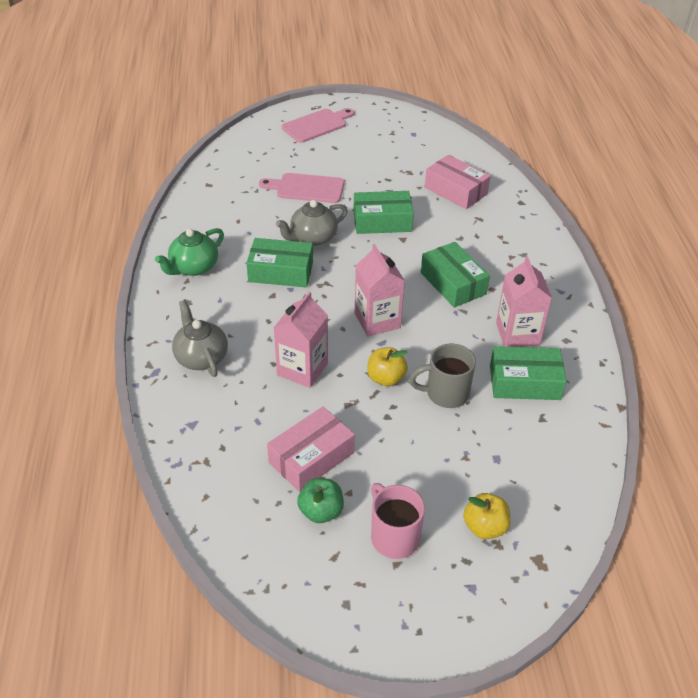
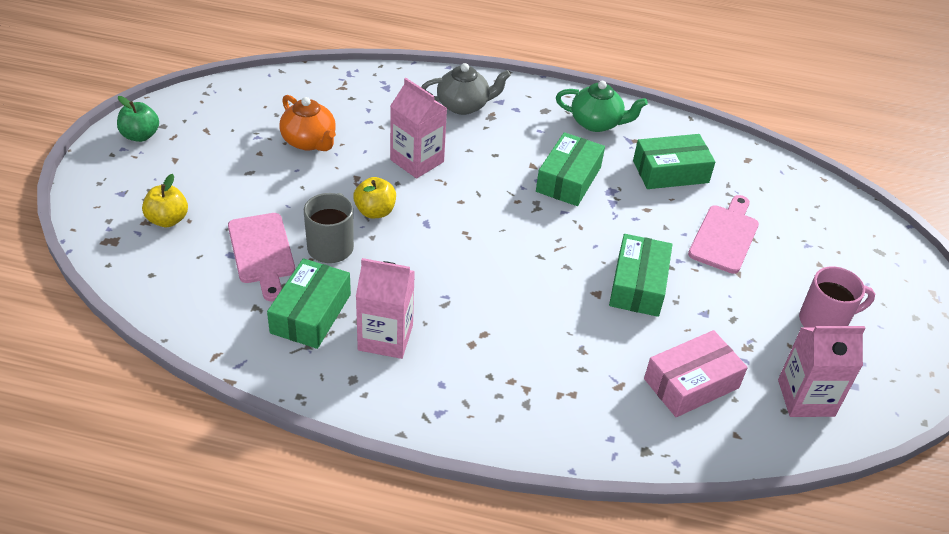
camera: 105 degrees right, 0 degrees up
green teapot [155,228,224,276] -> green teapot turned 135 degrees clockwise [556,81,648,132]
pink box [267,406,355,492] -> orange teapot [279,95,336,151]
grey teapot [276,200,348,246] -> none
pink cutting board [282,108,354,143] -> pink cutting board moved to [228,213,295,301]
green apple [297,478,344,523] -> green apple moved to [117,96,159,142]
pink carton [355,244,405,336] -> pink carton moved to [778,326,865,417]
pink mug [371,483,425,559] -> pink mug moved to [799,266,875,328]
green box [421,242,490,308] -> green box moved to [633,134,715,189]

